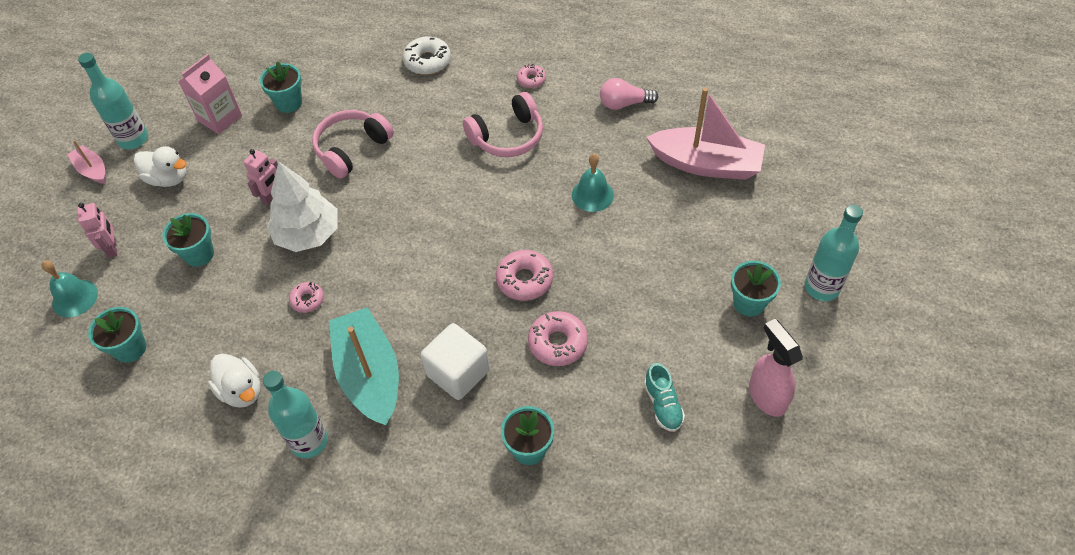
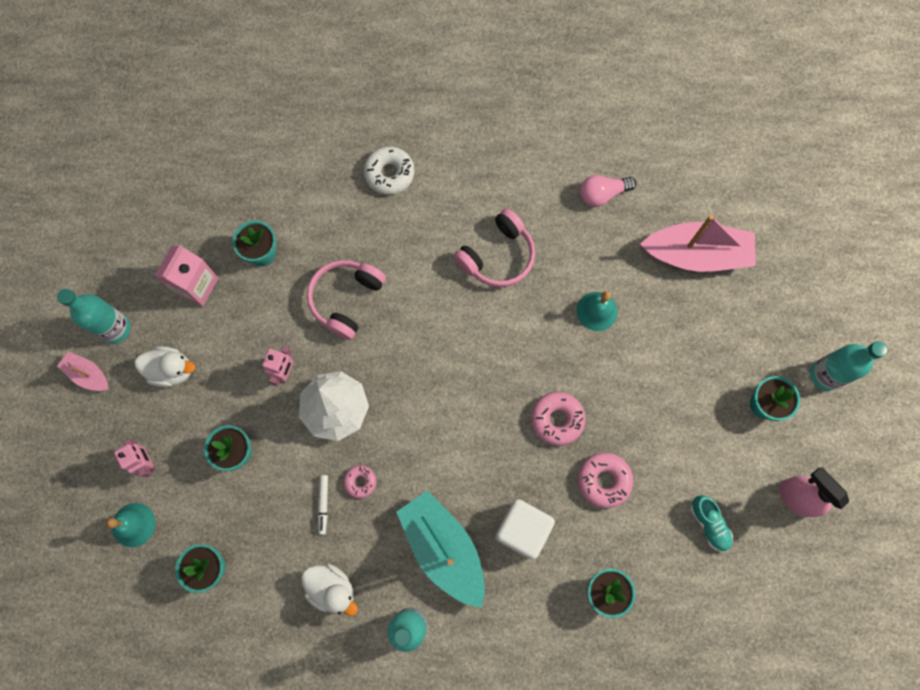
camera: 15 degrees left, 20 degrees up
pink donut [517,64,546,88] -> none
none -> white marker [318,475,328,535]

